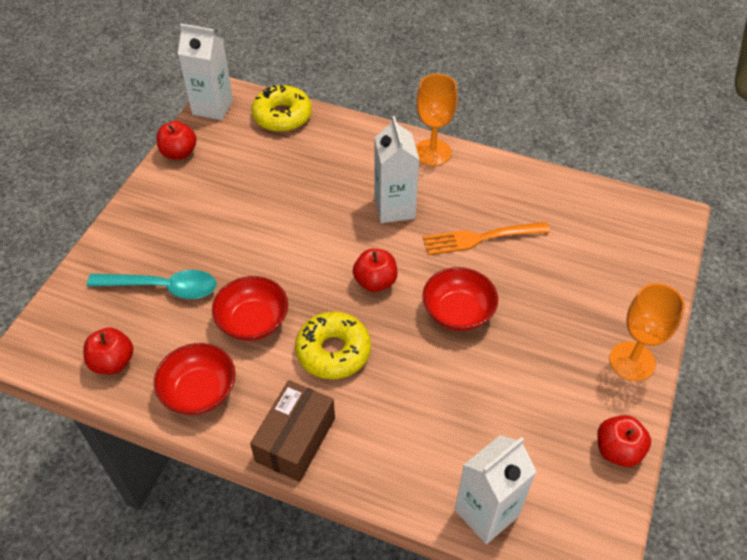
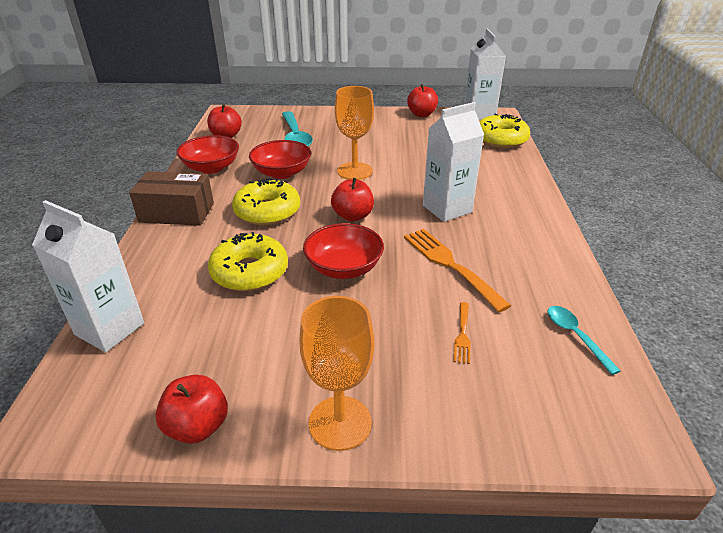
camera: 70 degrees right, 15 degrees down
orange goblet [416,74,458,166] -> orange goblet moved to [335,86,374,180]
none -> yellow donut [208,232,288,291]
none -> orange fork [453,302,471,364]
none -> turquoise spoon [547,306,621,375]

